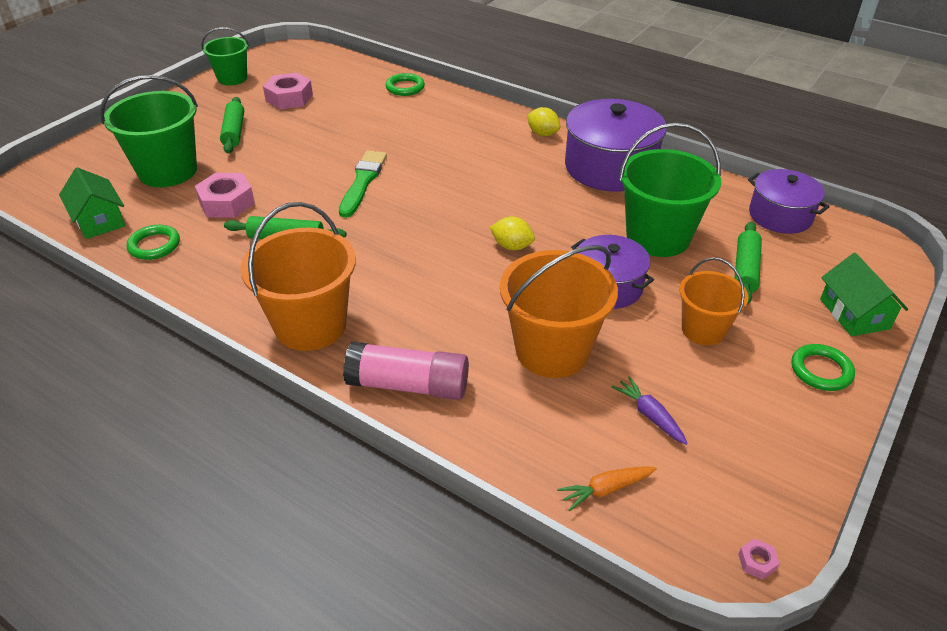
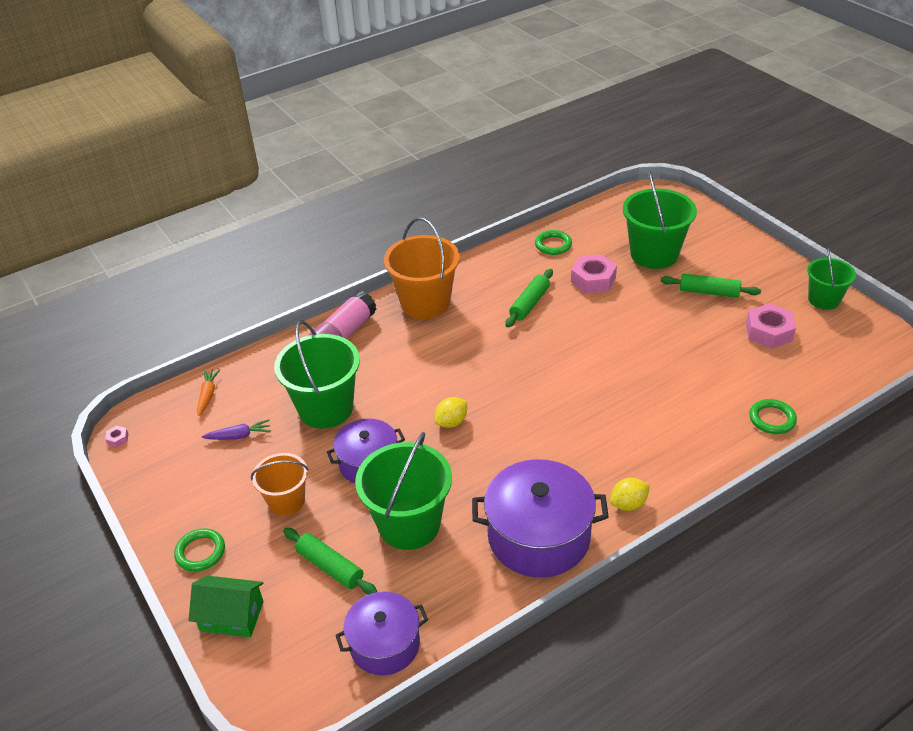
camera: 115 degrees right, 0 degrees up
green house [59,167,125,239] -> none
green brush [339,151,387,218] -> none
orange bucket [500,245,618,378] -> green bucket [274,320,360,429]

